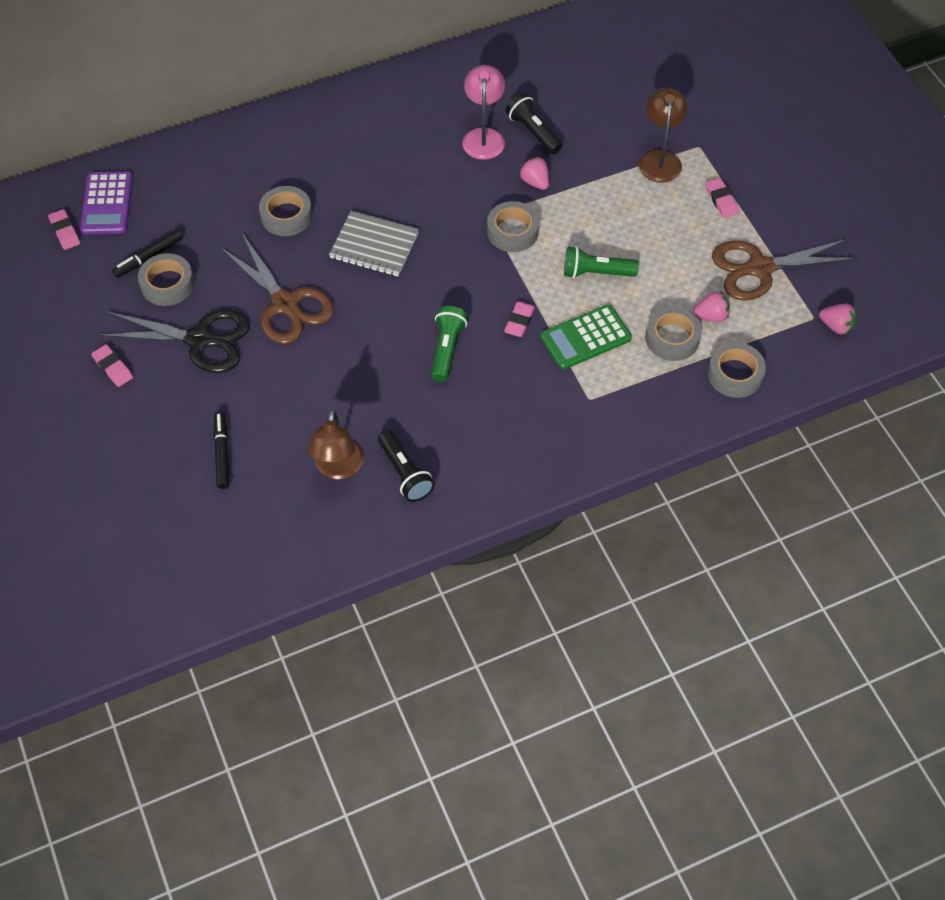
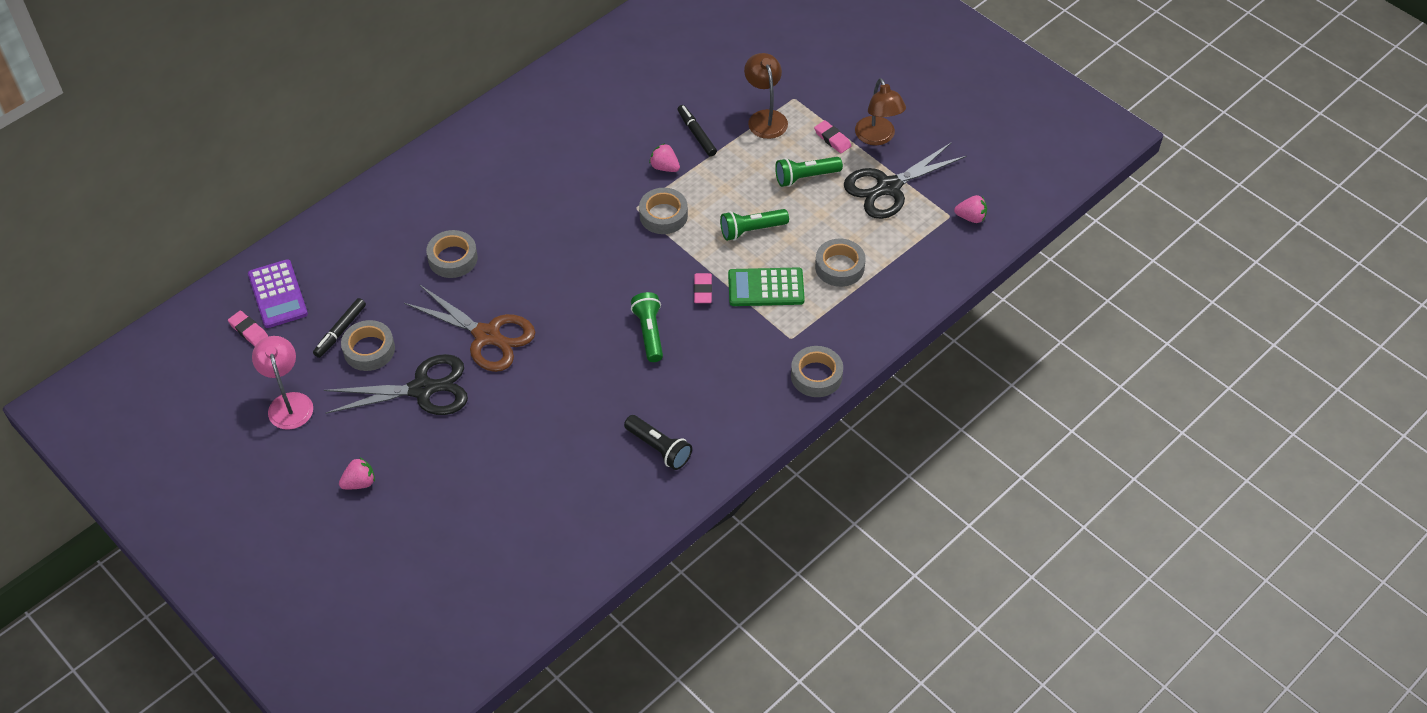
camera: 20 degrees left, 5 degrees down
pink eraser [91,344,133,387] -> none
black marker [213,411,230,489] -> black marker moved to [677,105,717,157]
brown lamp [307,409,364,479] -> brown lamp moved to [855,78,906,145]
grey notebook [329,211,419,276] -> none
pink lamp [462,65,505,160] -> pink lamp moved to [252,336,313,430]
black flashlight [506,93,562,154] -> none
green calculator [541,304,632,370] -> green calculator turned 45 degrees clockwise [728,267,805,306]
pink strawberry [693,291,730,322] -> pink strawberry moved to [339,457,375,489]
grey tape [708,342,766,398] -> grey tape moved to [791,346,843,397]
brown scissors [712,239,858,301] -> black scissors [844,142,967,219]
none -> green flashlight [775,157,843,187]

